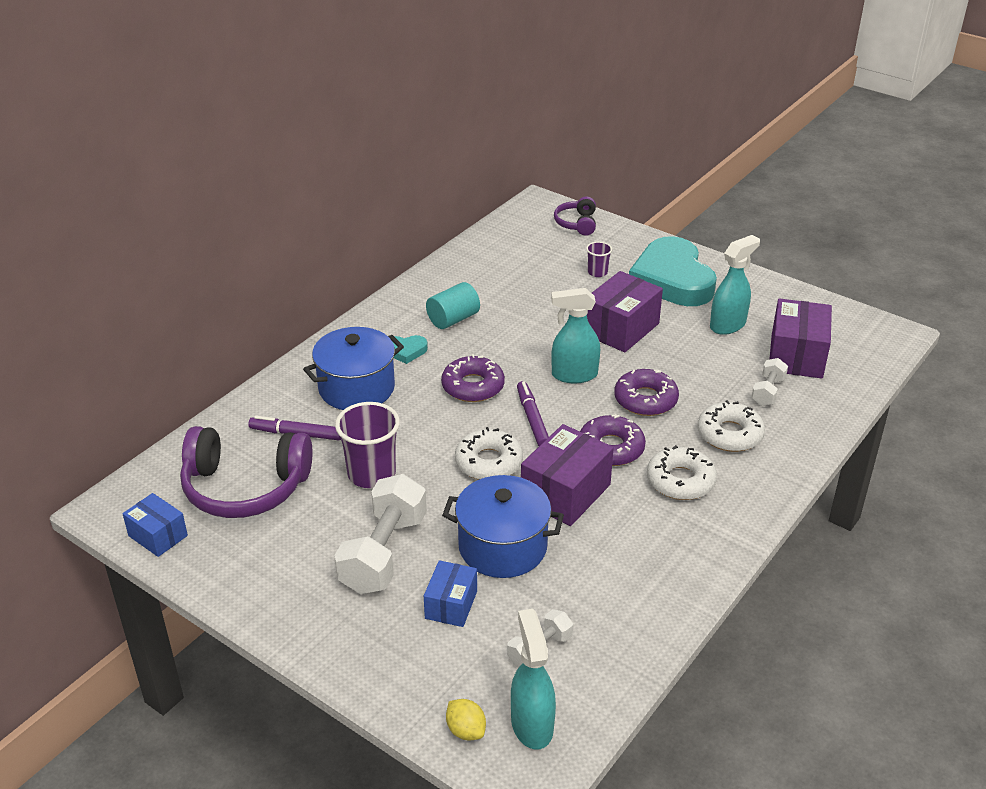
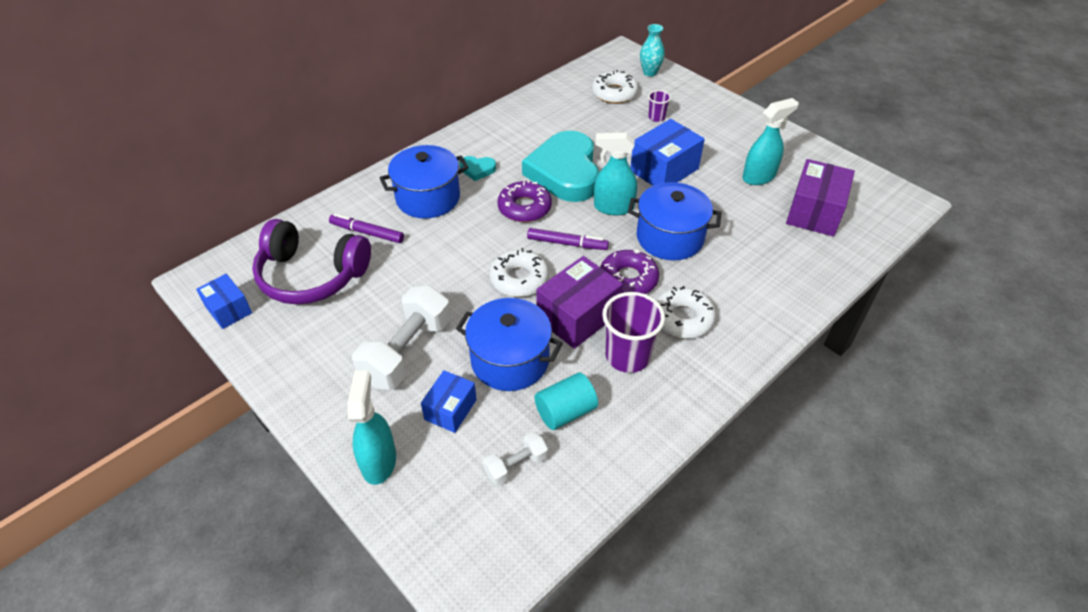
camera: 10 degrees right, 10 degrees up
purple cup [335,402,400,488] -> purple cup moved to [602,292,665,373]
turquoise cylinder [426,282,480,329] -> turquoise cylinder moved to [534,373,598,430]
yellow lemon [446,699,486,740] -> none
turquoise spray bottle [511,609,556,750] -> turquoise spray bottle moved to [348,371,396,485]
purple marker [517,381,549,446] -> purple marker turned 105 degrees clockwise [527,228,609,250]
purple headphones [554,196,596,236] -> turquoise vase [640,24,665,77]
purple box [587,271,663,352] -> blue box [630,119,705,186]
purple donut [614,369,679,416] -> blue pot [628,182,722,260]
turquoise heart [629,236,717,306] -> turquoise heart moved to [522,131,599,202]
white donut [697,400,765,452] -> white donut moved to [592,70,638,104]
white dumbbell [751,358,788,406] -> none

